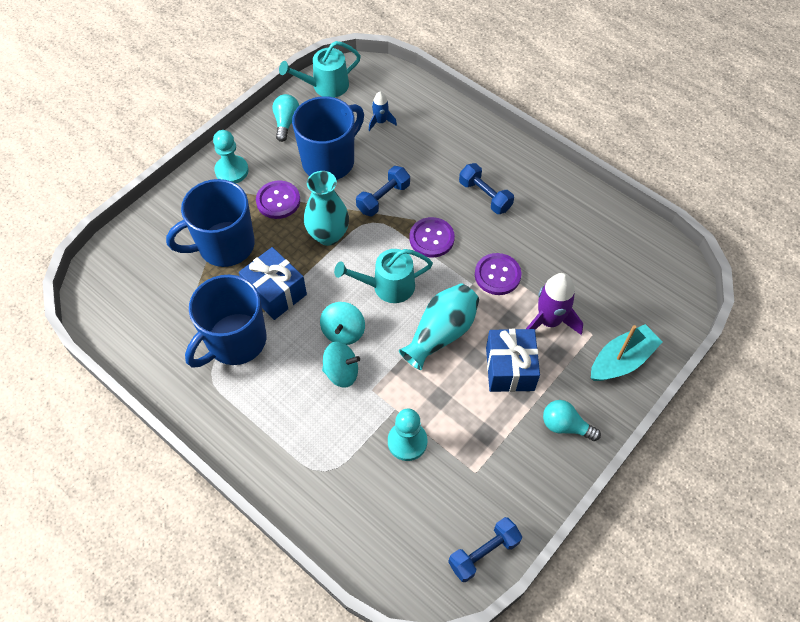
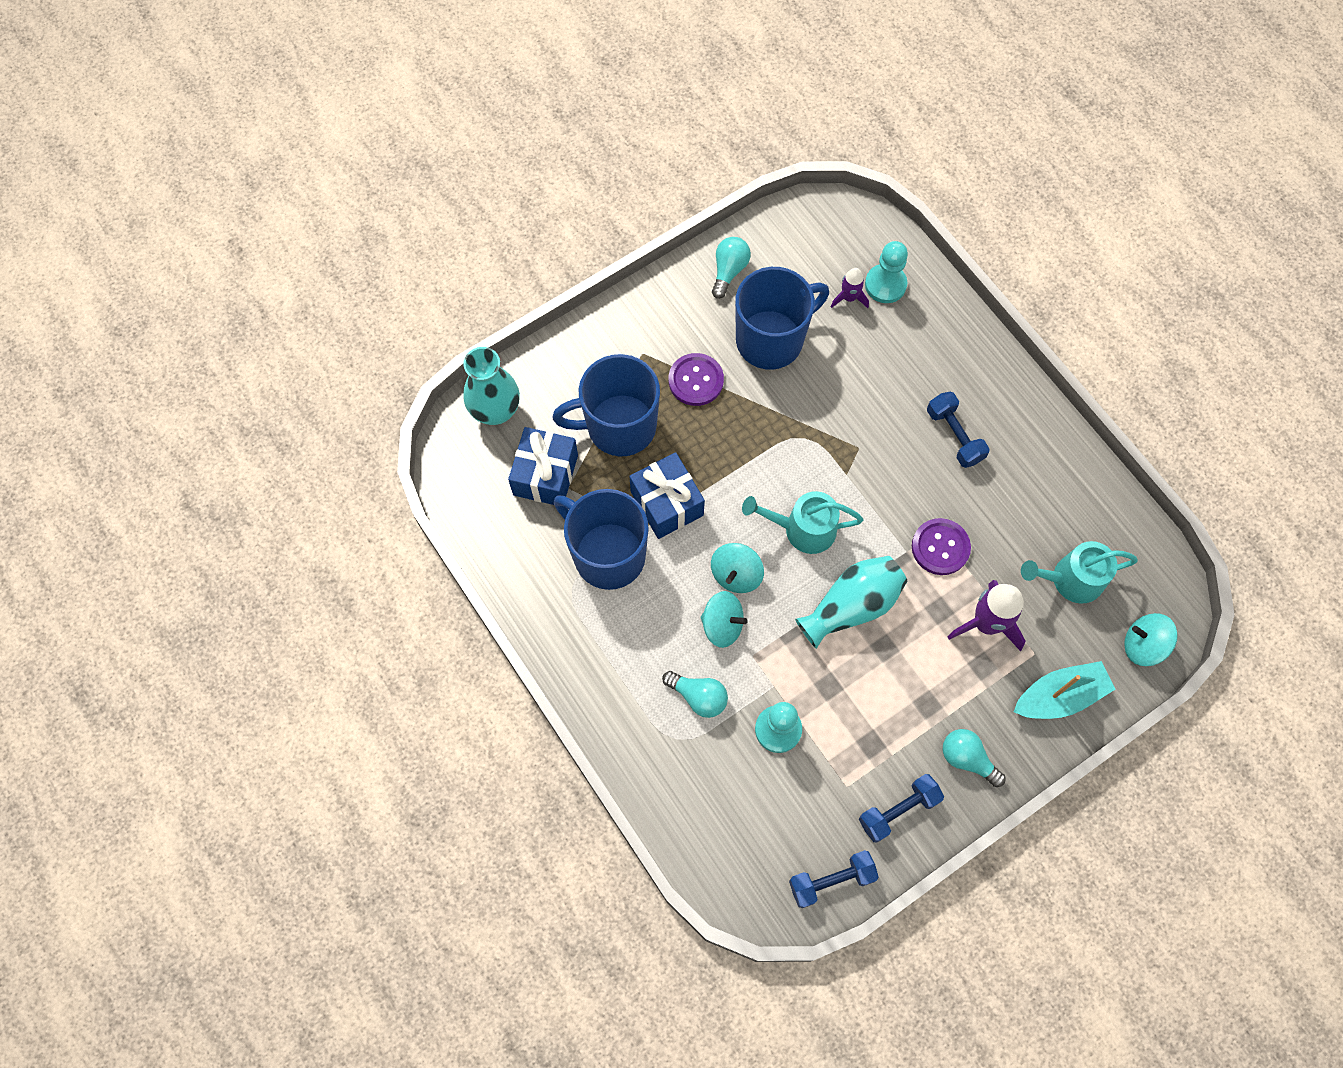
camera: 15 degrees right, 10 degrees up
blue mug [185,275,266,367] -> blue mug turned 75 degrees clockwise [554,489,649,590]
turquoise pawn [213,130,249,184] -> turquoise pawn moved to [865,241,908,303]
turquoise watering can [279,41,361,98] -> turquoise watering can moved to [1021,541,1138,604]
turquoise vase [304,171,349,246] -> turquoise vase moved to [463,347,520,425]
blue dumbbell [356,166,410,216] -> blue dumbbell moved to [859,774,944,843]
blue rocket [369,92,397,131] -> purple rocket [831,268,869,308]
purple button [409,217,455,257] -> none
blue gift [486,329,540,392] -> blue gift moved to [508,427,578,505]
none -> turquoise light bulb [662,671,728,718]
none -> turquoise spinning top [1124,613,1178,666]

